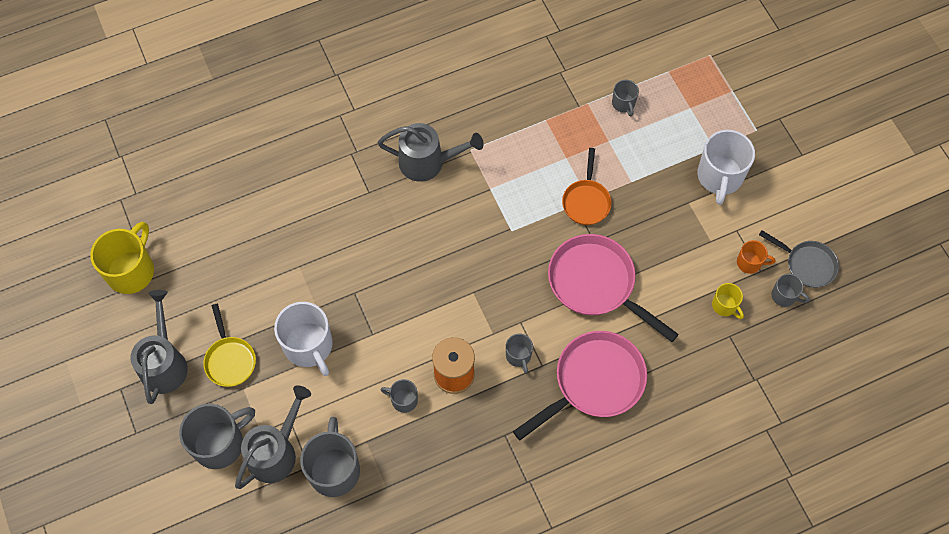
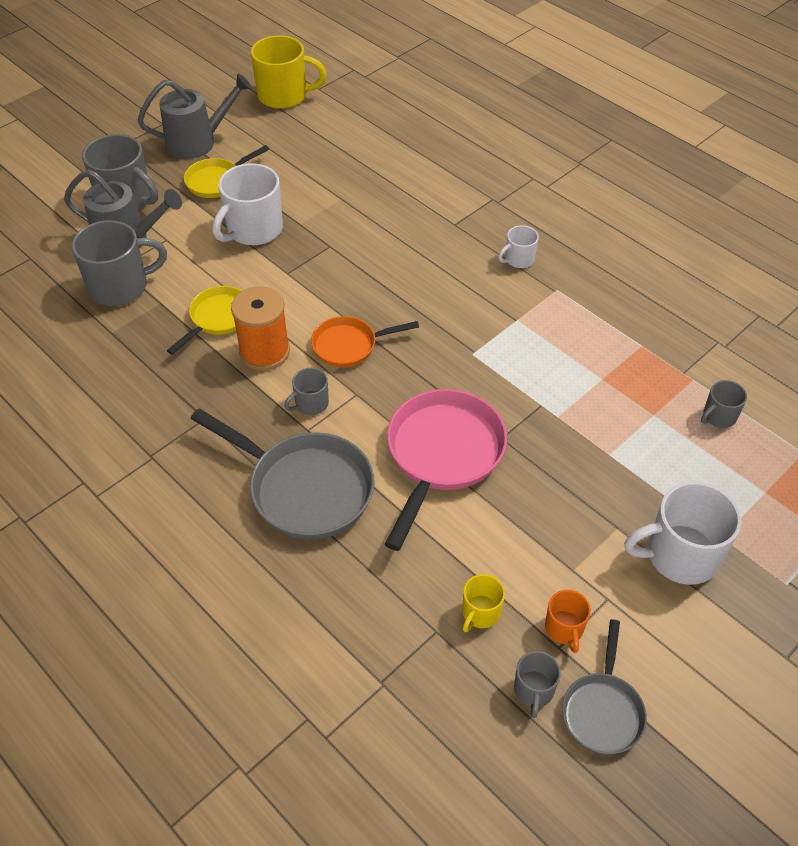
camera: 70 degrees right, 15 degrees down
grey watering can [378,123,484,182] -> white mug [498,225,539,268]
grey mug [381,379,418,413] -> yellow pan [167,286,242,355]
pink pan [513,331,647,440] -> grey pan [190,409,375,540]
orange pan [562,148,612,225] -> orange pan moved to [311,316,419,367]

